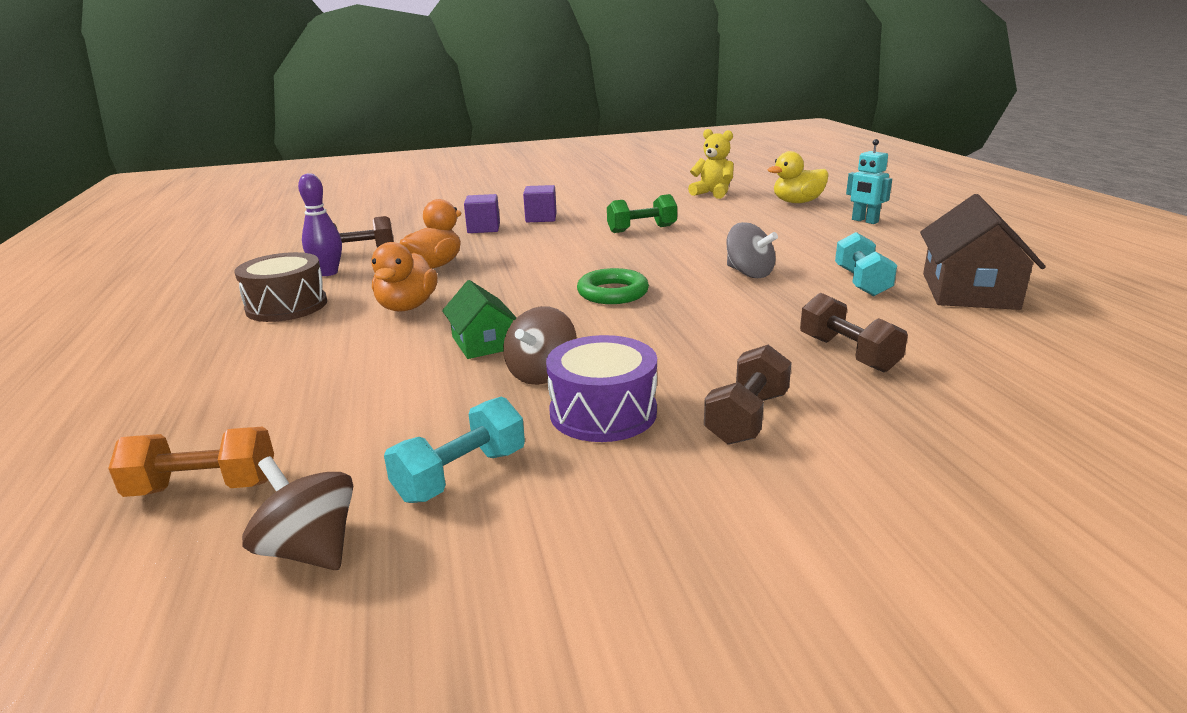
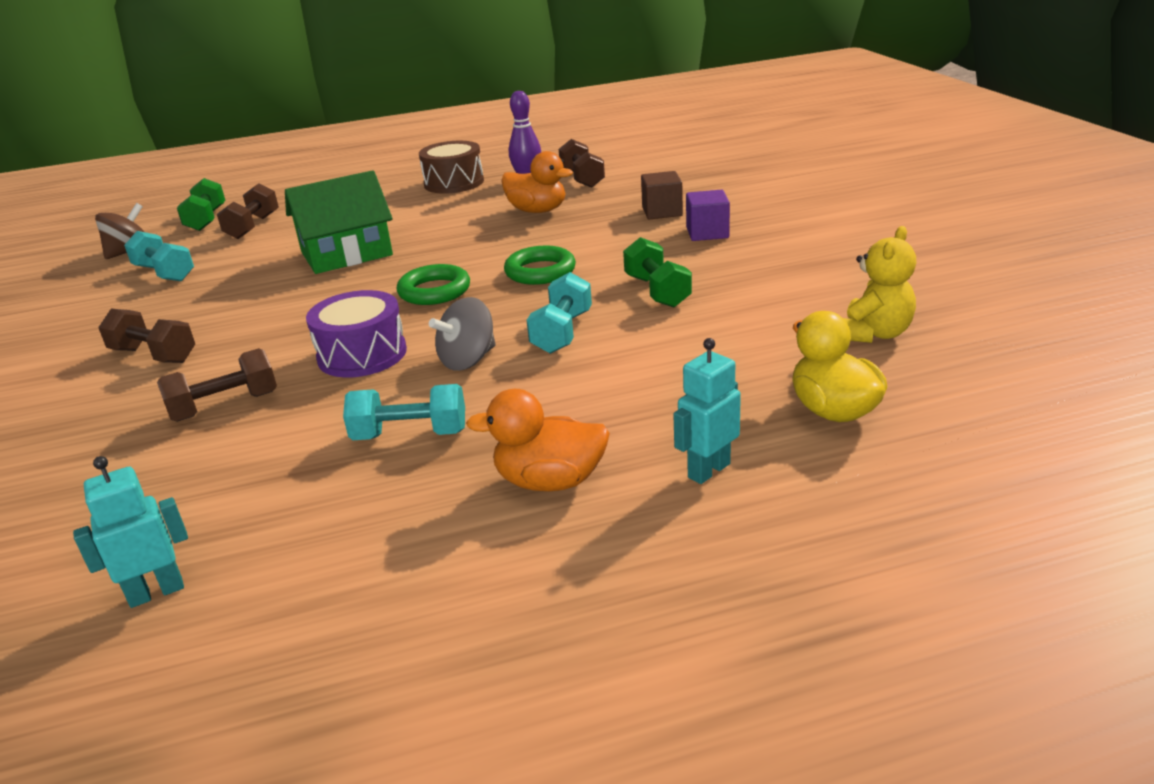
camera: 90 degrees right, 5 degrees up
orange dumbbell [108,426,274,497] -> green dumbbell [177,178,225,231]
orange duck [372,242,437,312] -> orange duck moved to [466,389,610,491]
green house [442,280,517,359] -> green house [285,170,393,274], size x1.69
purple cube [464,194,500,233] -> brown cube [641,171,683,219]
brown spinning top [503,306,577,385] -> none
purple drum [546,335,657,442] -> purple drum moved to [306,290,407,378]
brown house [920,194,1046,310] -> none
none -> turquoise robot [73,456,188,608]
none -> brown dumbbell [217,183,279,239]
none -> green ring [504,246,576,285]
none -> turquoise dumbbell [527,272,592,354]

